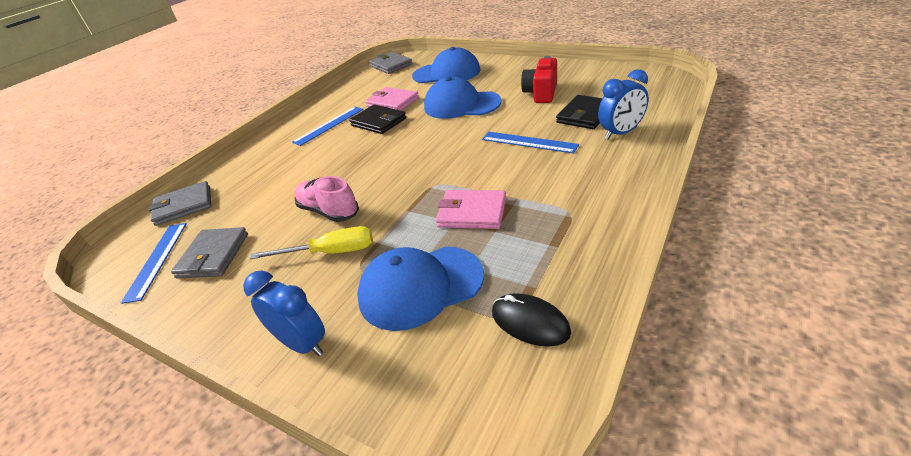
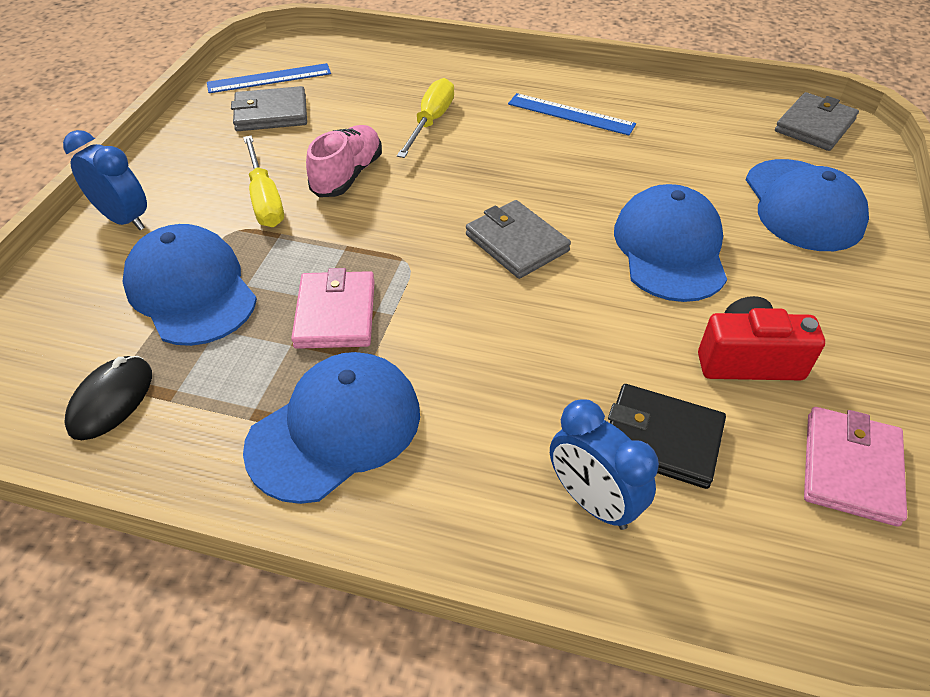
camera: 70 degrees right, 10 degrees up
grey wallet [149,181,211,226] -> grey wallet moved to [466,200,571,279]
blue clock [243,270,325,356] -> blue clock turned 75 degrees counterclockwise [63,130,147,230]
black wallet [349,104,406,134] -> none
pink wallet [365,87,419,111] -> pink wallet moved to [804,407,907,527]
blue ruler [482,132,579,154] -> none
none -> blue cap [243,352,420,504]
none -> yellow screwdriver [397,78,454,158]

